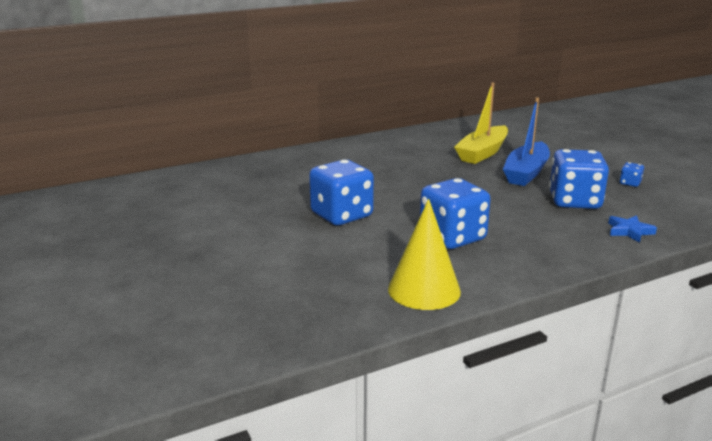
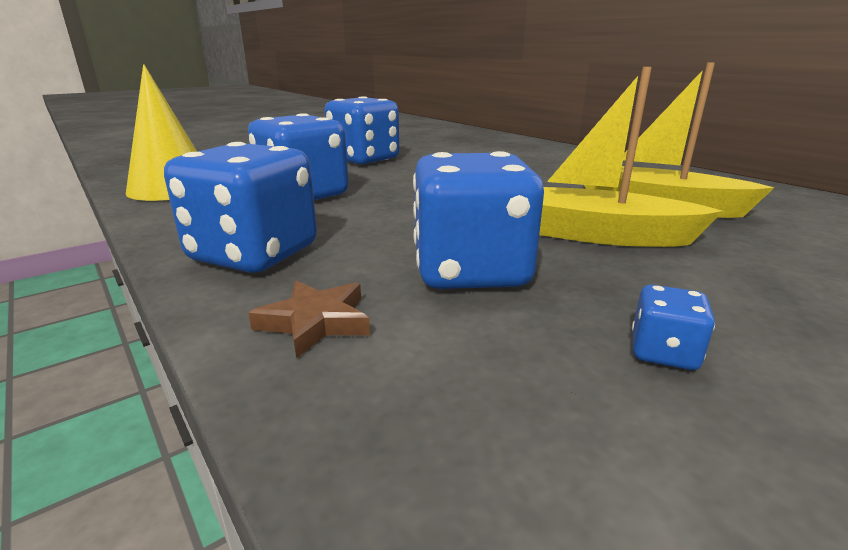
camera: 80 degrees right, 0 degrees up
blue boat [503,98,550,186] -> yellow boat [539,67,723,247]
blue star [608,215,657,243] -> brown star [248,280,370,359]
none -> blue dice [164,142,317,273]

